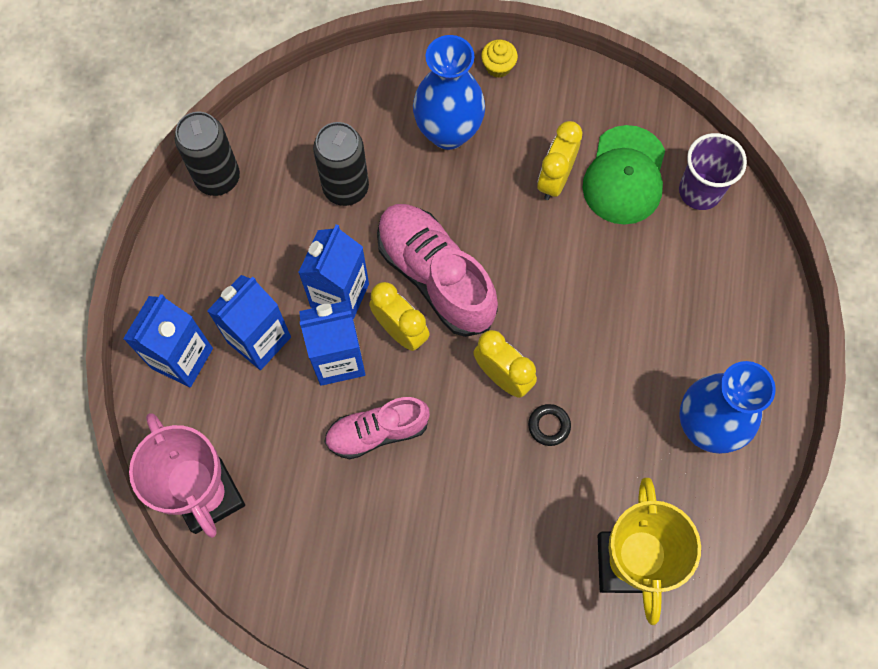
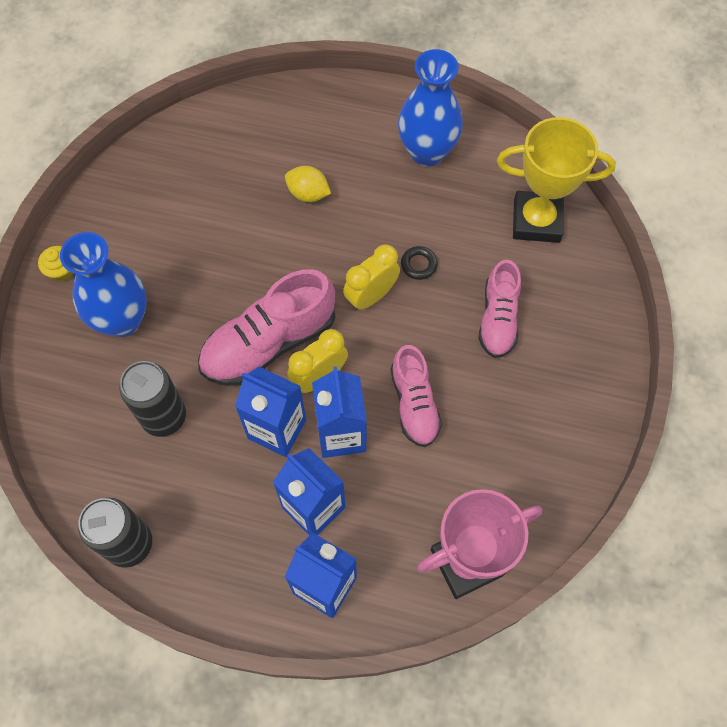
camera: 85 degrees left, 5 degrees down
yellow clock [537,121,582,200] -> none
green cap [583,125,665,225] -> none
purple cup [679,133,747,210] -> none
none -> yellow lemon [285,166,331,202]
none -> pink shoe [478,260,521,358]

